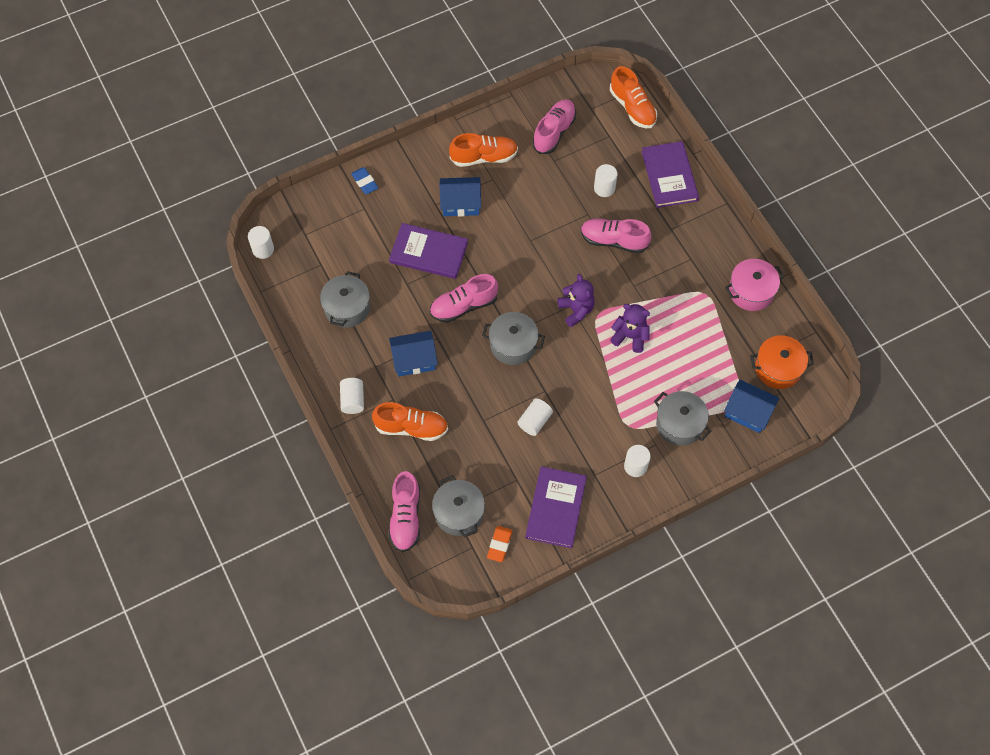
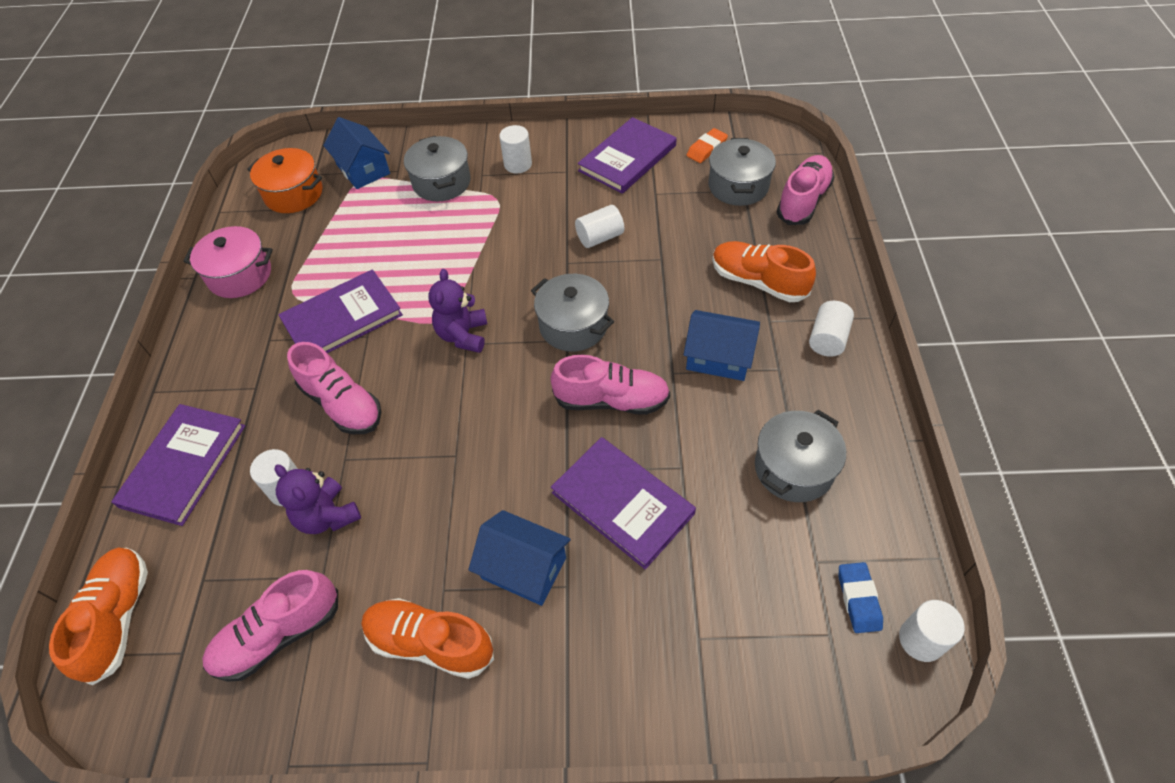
camera: 150 degrees left, 10 degrees down
blue eraser [351,167,378,194] -> blue eraser moved to [839,562,883,633]
purple teddy bear [610,304,650,353] -> purple teddy bear moved to [274,465,361,534]
none -> purple book [278,269,403,353]

